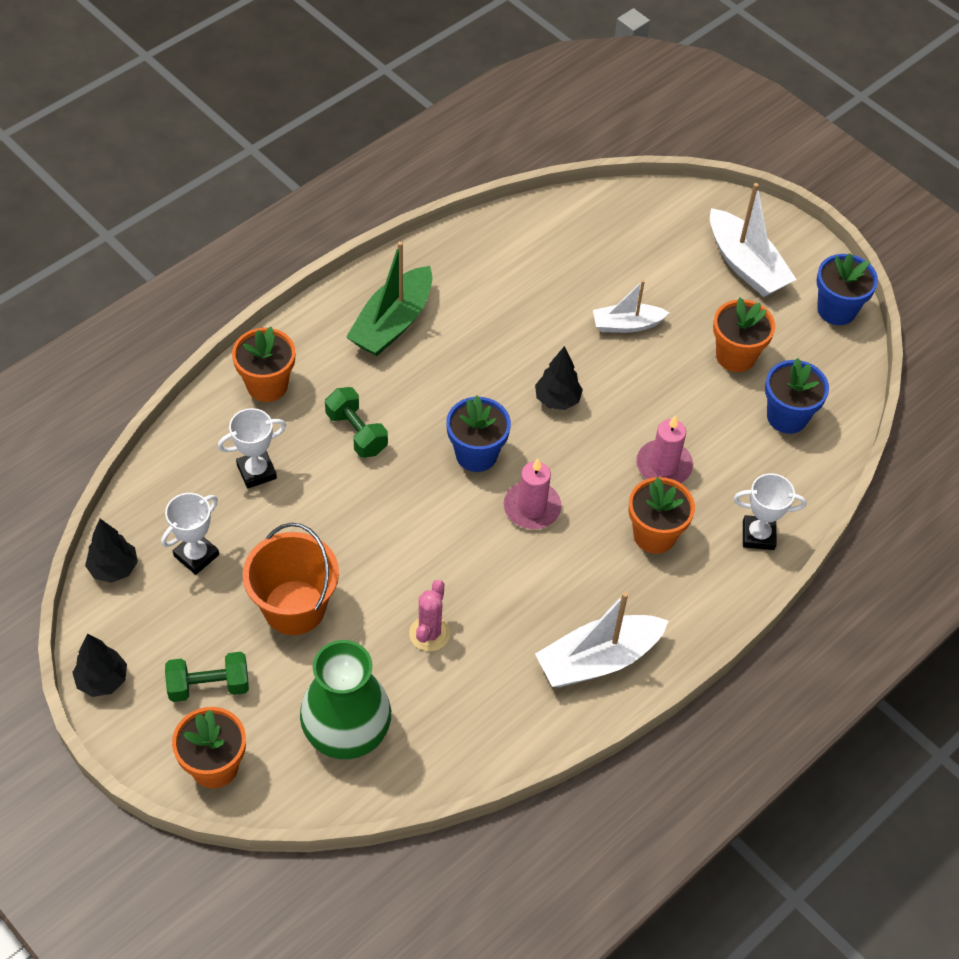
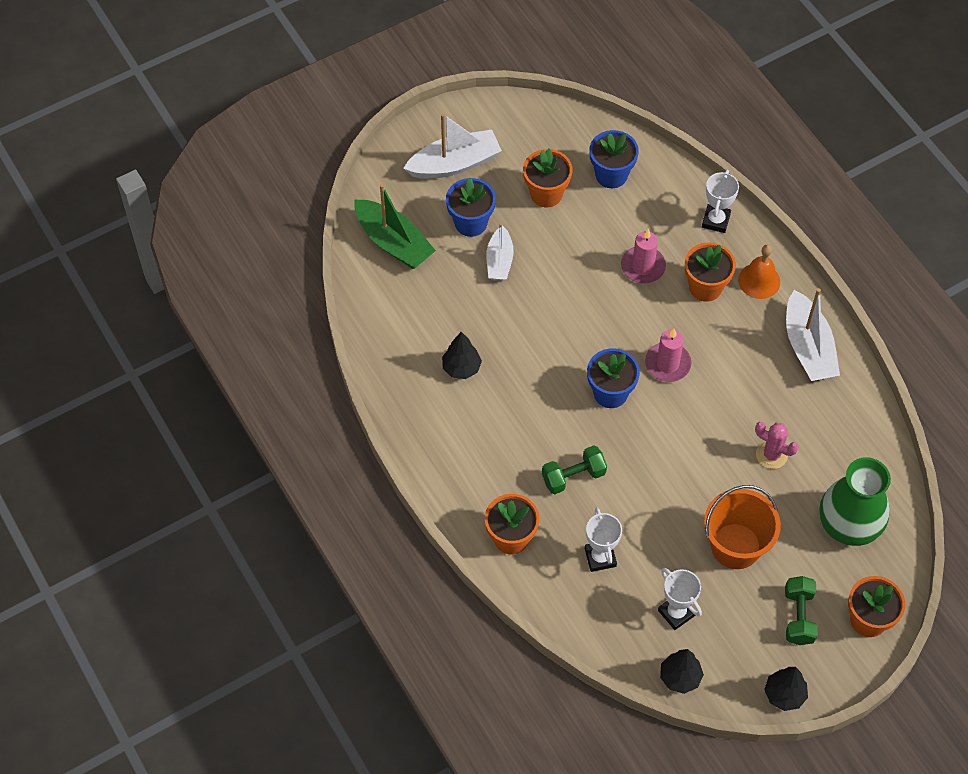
camera: 75 degrees left, 5 degrees up
green boat [346,241,432,356] -> green boat moved to [354,184,436,269]
black tree [535,346,583,410] -> black tree moved to [442,332,482,379]
blue flower pot [817,253,878,325] -> blue flower pot moved to [446,177,496,237]
none -> orange bell [738,245,780,299]

